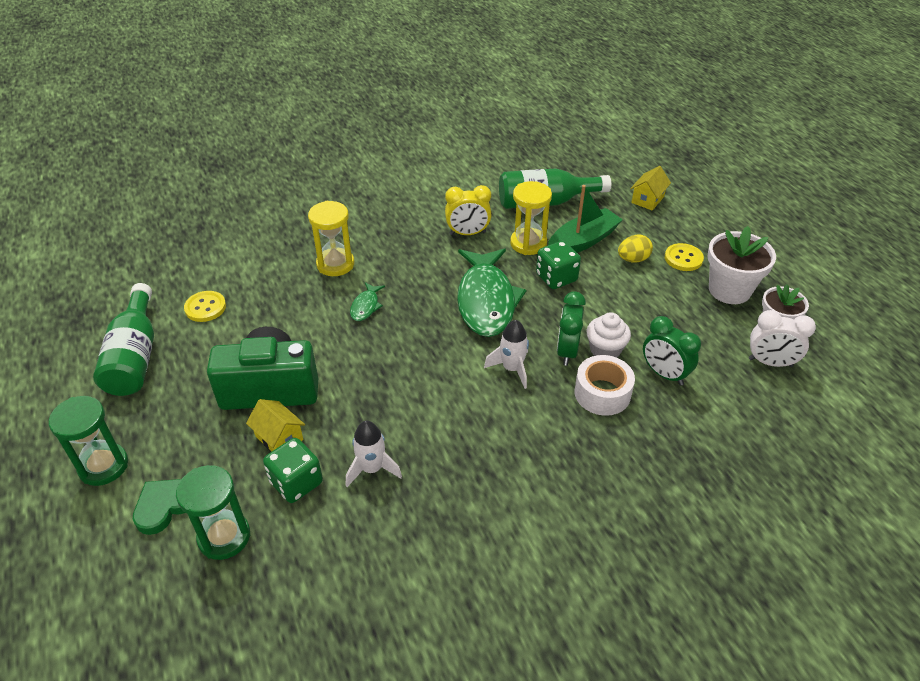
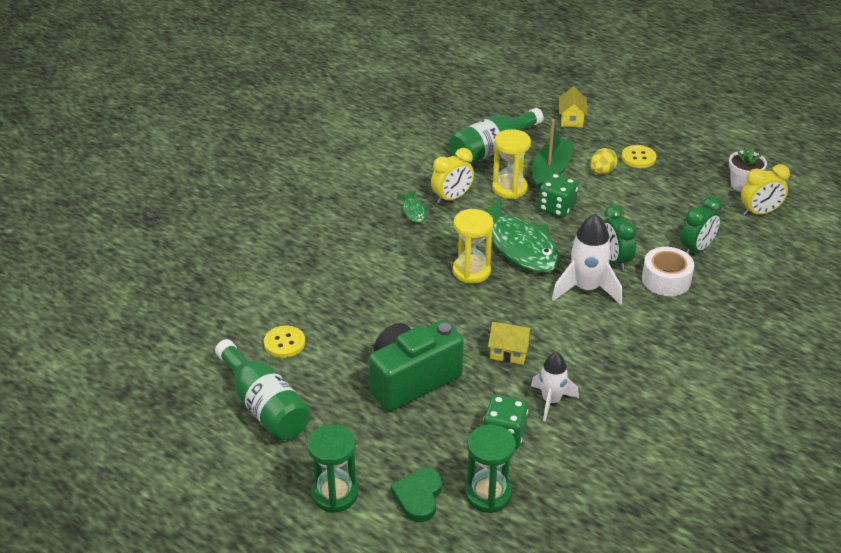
camera: 30 degrees left, 5 degrees down
yellow house [246,399,305,451] -> yellow house moved to [488,322,532,365]
yellow hourglass [308,201,354,276] -> yellow hourglass moved to [453,209,493,284]
green fish [350,282,385,321] -> green fish moved to [397,191,428,223]
white rocket [484,320,529,389] -> white rocket [552,214,622,305], size x1.54
white cupcake [587,312,631,358] -> none
green clock [643,316,701,386] -> green clock turned 60 degrees counterclockwise [680,196,722,255]
white flower pot [707,226,776,304] -> none
white clock [749,310,816,367] -> yellow clock [741,164,790,216]

